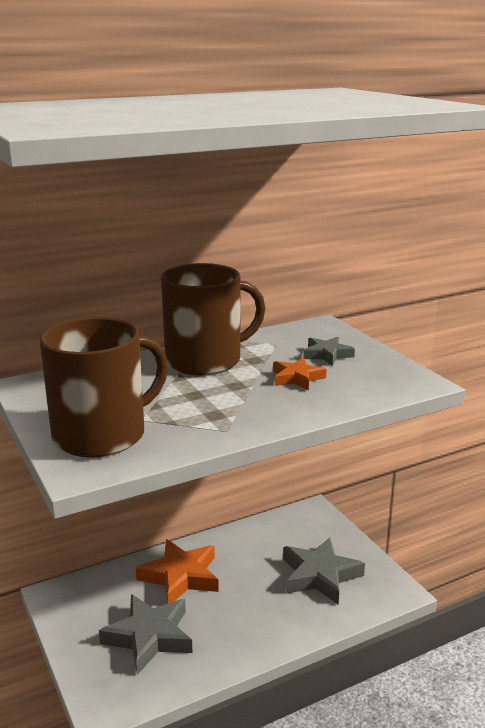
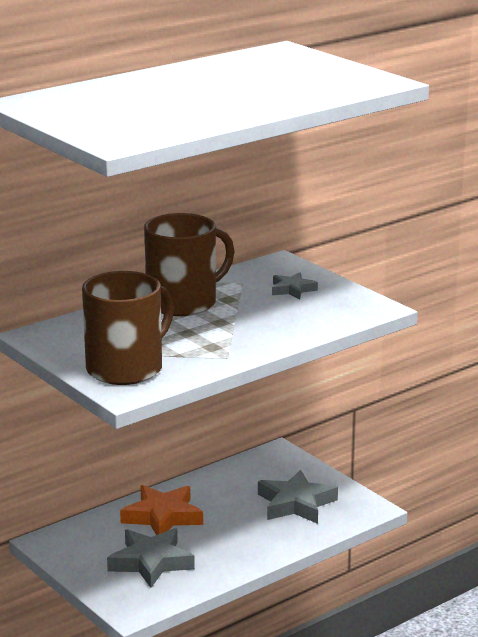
camera: 10 degrees left, 0 degrees up
orange star [273,357,327,390] -> none

